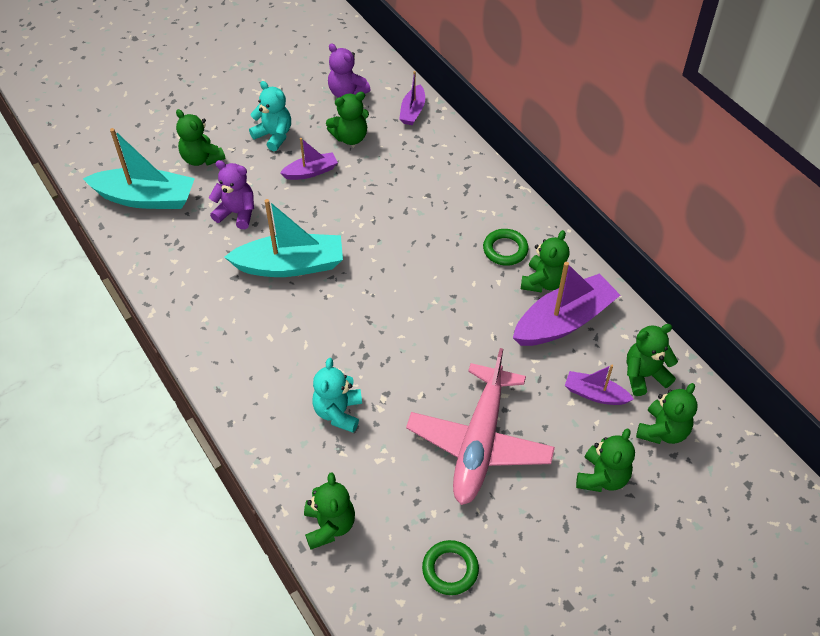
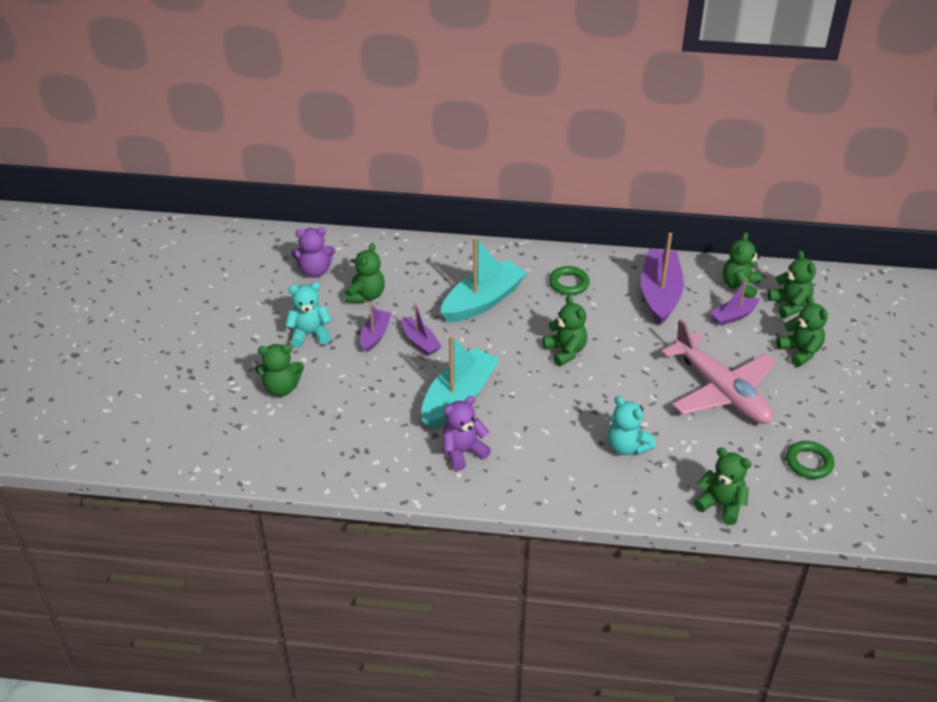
camera: 50 degrees left, 10 degrees down
turquoise boat [83,128,195,209] -> turquoise boat moved to [440,237,527,323]
purple teddy bear [209,160,254,229] -> purple teddy bear moved to [442,396,491,471]
purple boat [399,71,425,125] -> purple boat moved to [402,302,441,356]
green teddy bear [521,230,570,293] -> green teddy bear moved to [543,295,587,366]

